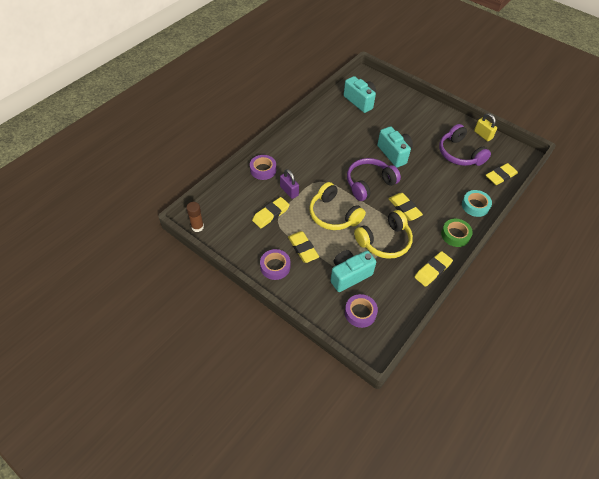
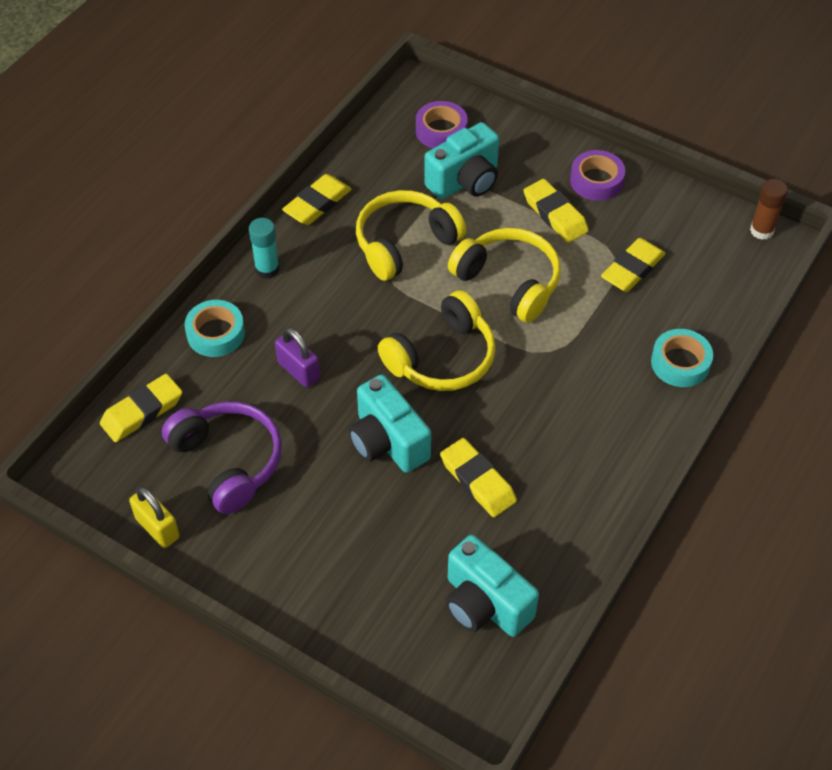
camera: 175 degrees right, 0 degrees up
purple tape [250,155,276,180] -> turquoise tape [651,329,713,387]
purple padlock [280,169,299,199] -> purple padlock moved to [275,327,320,388]
purple headphones [347,158,401,201] -> yellow headphones [378,290,496,391]
yellow eraser [388,193,423,221] -> yellow eraser moved to [440,438,517,517]
green tape [441,219,473,247] -> turquoise glue stick [249,218,279,279]

